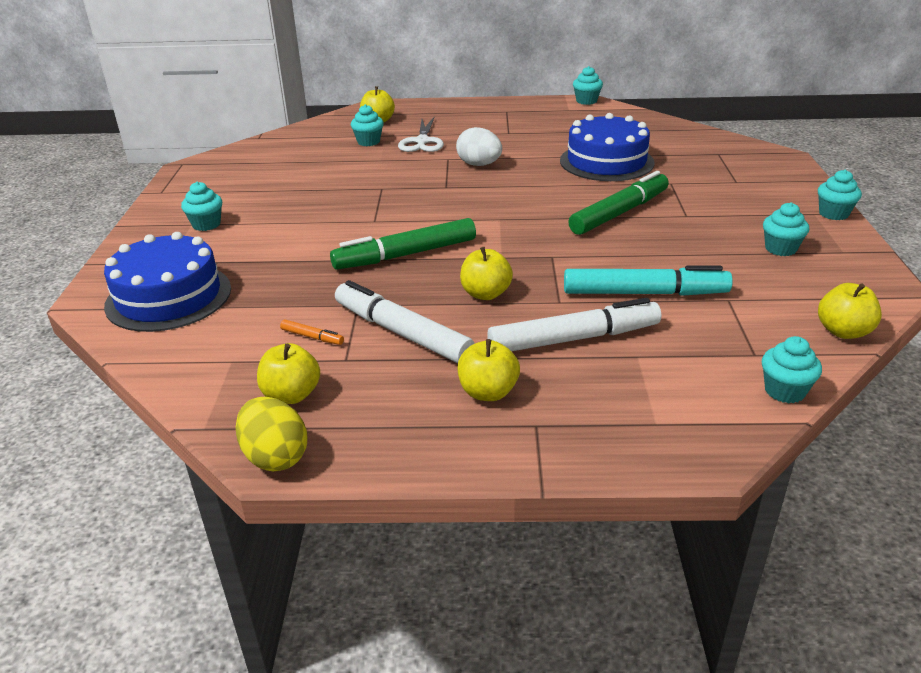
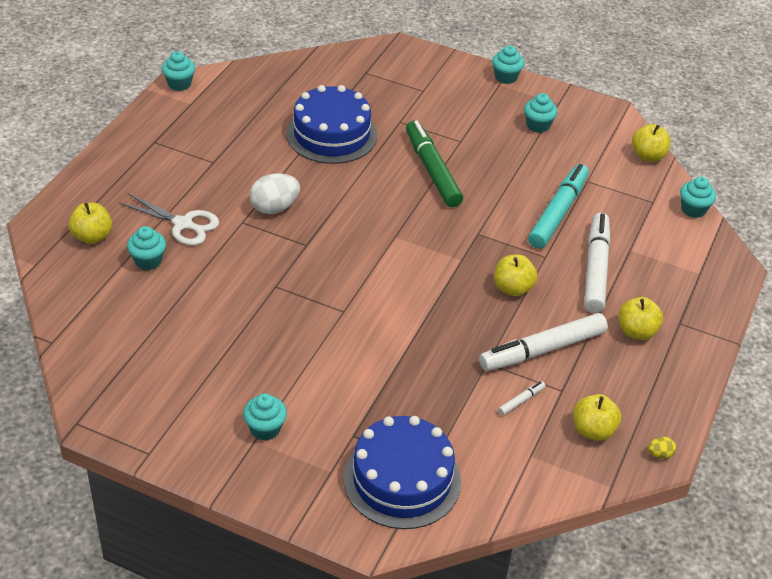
camera: 70 degrees left, 10 degrees up
yellow egg [236,397,307,471] -> yellow egg [648,437,676,459], size x0.47
orange marker [280,320,344,345] -> white marker [498,381,545,416]
green marker [330,218,476,270] -> none

